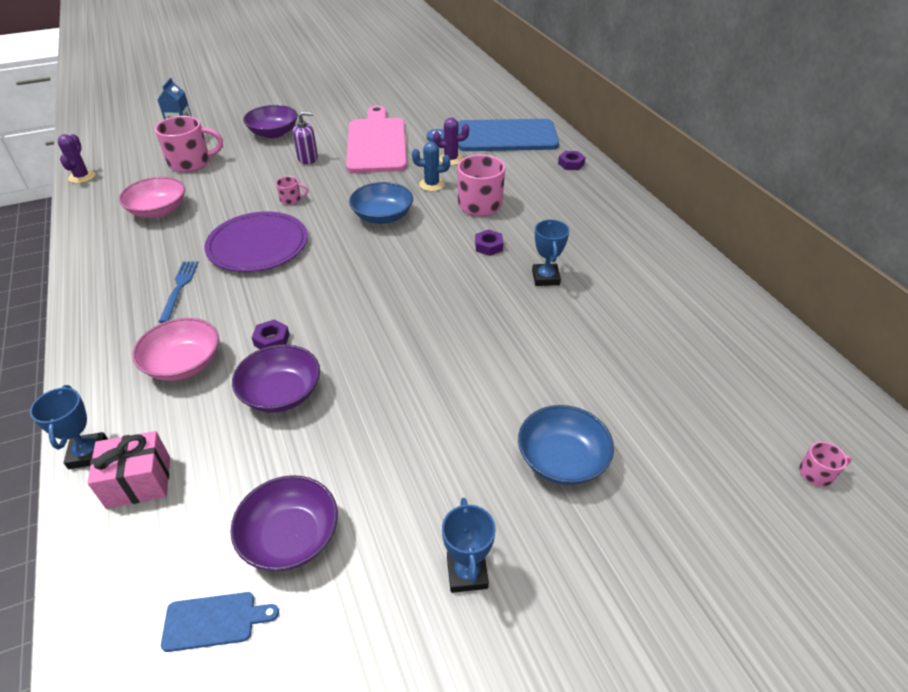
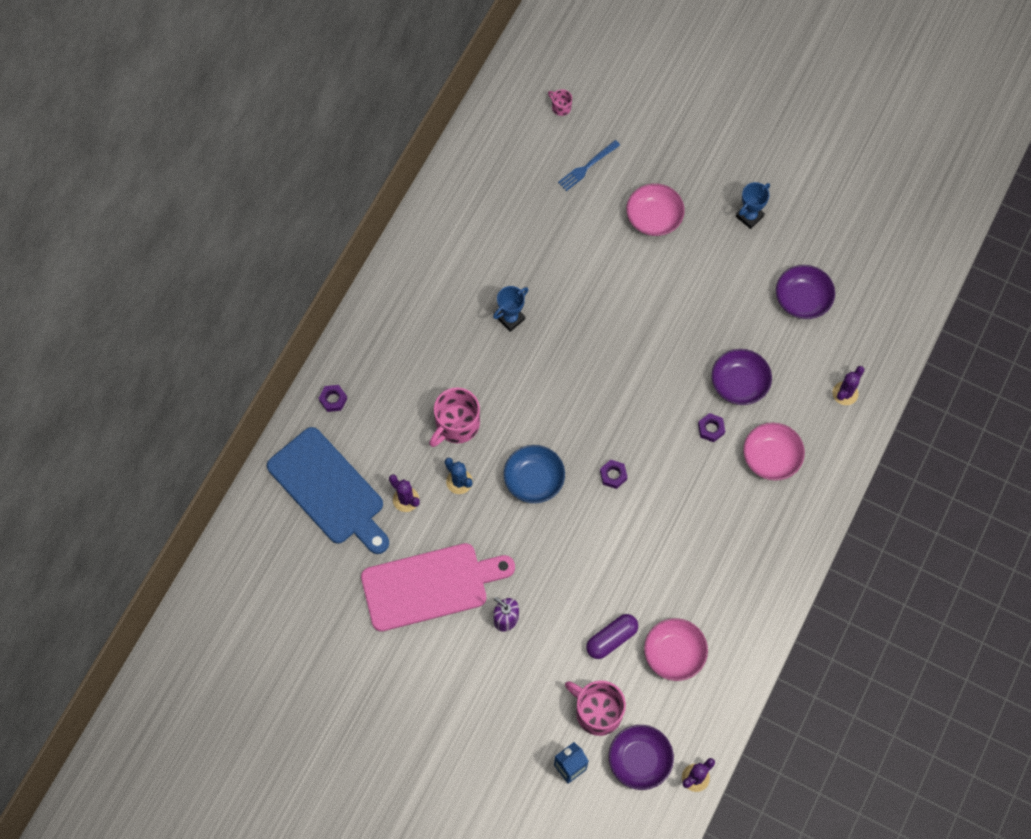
camera: 130 degrees left, 25 degrees up
blue trophy [30,385,108,469] -> none
pink gift [87,431,170,509] -> purple cactus [833,366,865,405]
blue fork [159,261,199,323] -> blue fork moved to [558,140,620,191]
blue cutting board [161,592,279,652] -> none
purple plate [204,212,308,272] -> none
purple bowl [243,105,298,138] -> purple bowl moved to [609,725,674,790]
pink mug [276,176,308,205] -> none
pink cutting board [346,106,407,173] -> pink cutting board turned 150 degrees counterclockwise [361,543,515,632]
purple nut [475,229,503,256] -> purple nut moved to [600,460,627,489]
blue bowl [518,405,614,485] -> pink bowl [626,183,685,236]
none -> purple capsule [586,614,638,659]

